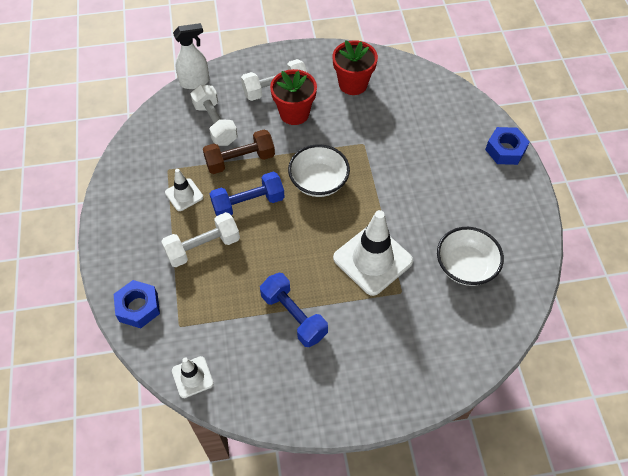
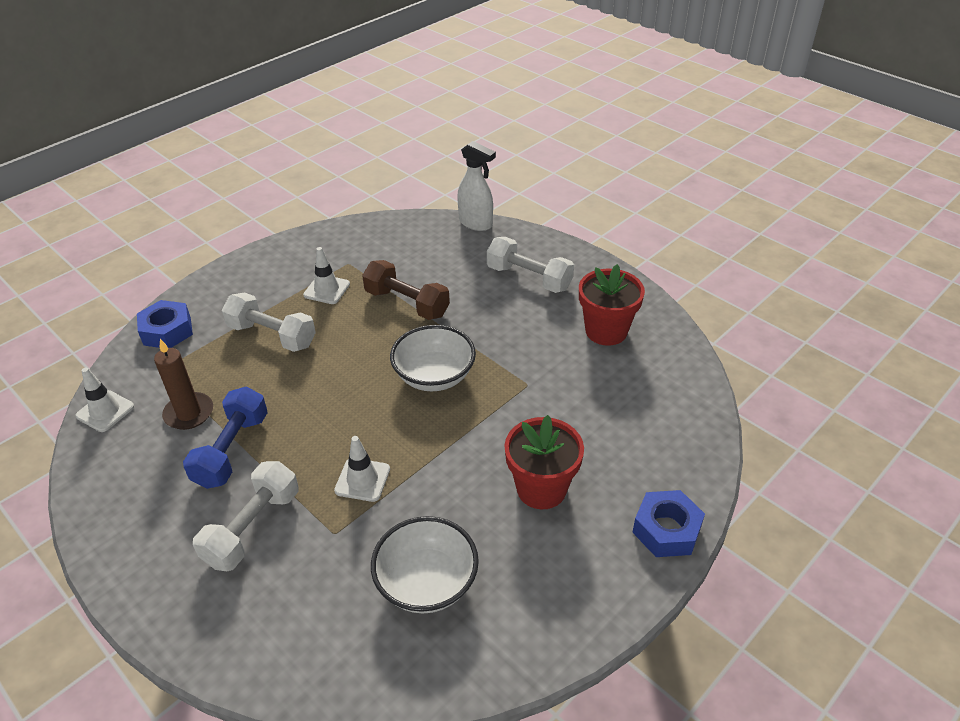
camera: 55 degrees right, 15 degrees down
white dumbbell [191,85,238,146] -> white dumbbell moved to [193,461,298,571]
blue dumbbell [210,172,285,216] -> none
red flower pot [270,69,317,125] -> red flower pot moved to [504,415,584,509]
white traffic cone [333,210,413,296] -> white traffic cone [334,436,390,502], size x0.52
none -> brown candle [154,339,213,430]

